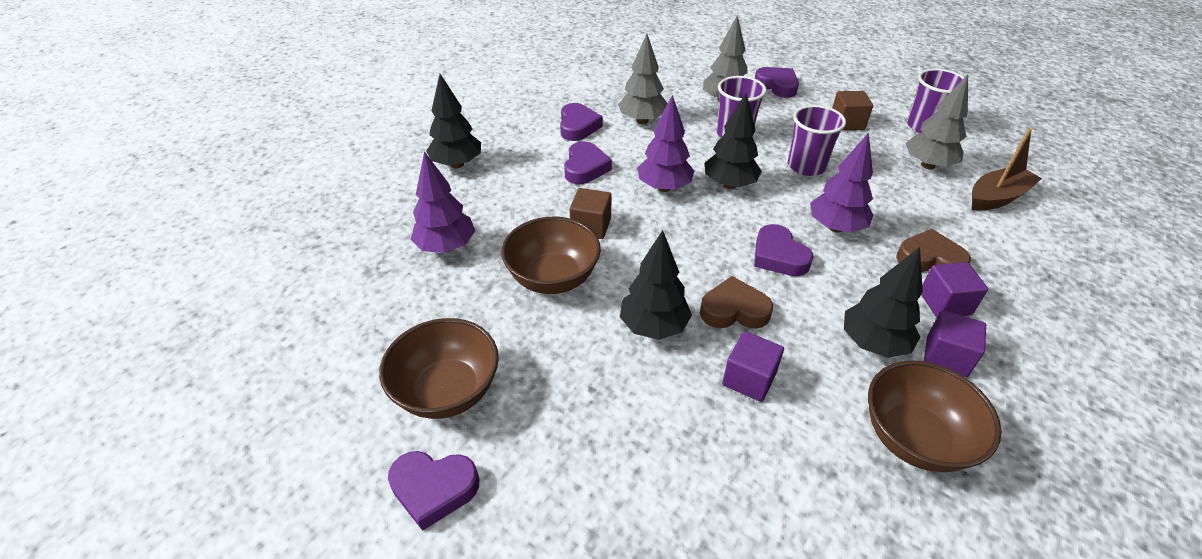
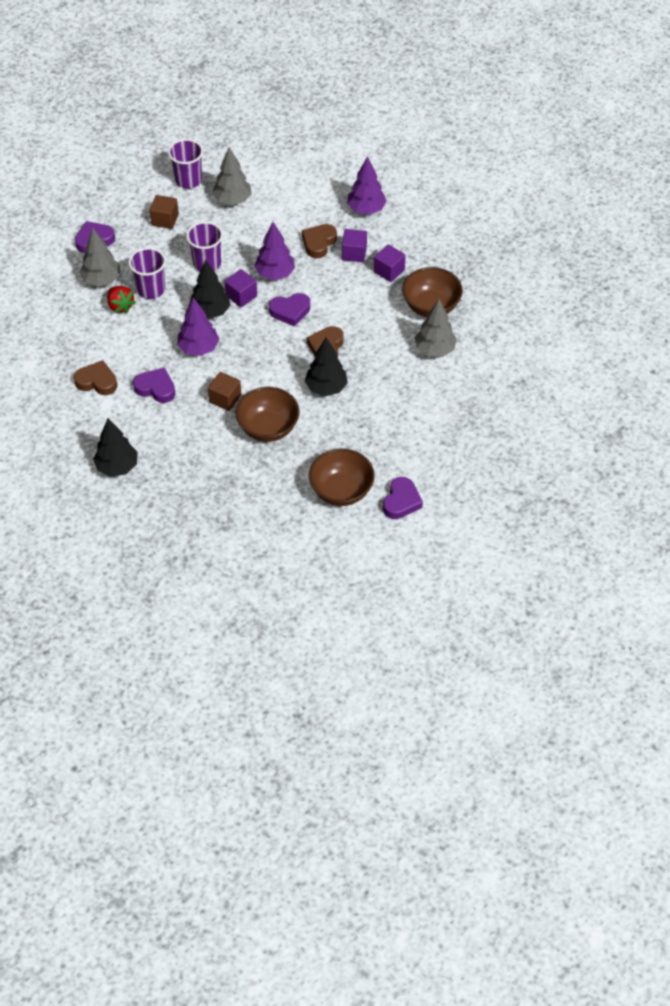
camera: 75 degrees left, 10 degrees up
purple tree [410,151,475,253] -> purple tree moved to [347,156,386,215]
purple heart [560,103,603,141] -> brown heart [74,360,117,395]
grey tree [618,34,668,124] -> grey tree moved to [415,299,457,357]
purple cube [722,331,784,402] -> purple cube moved to [225,269,257,307]
black tree [844,247,923,358] -> none
brown boat [972,128,1042,211] -> none
none -> red strawberry [107,286,136,314]

